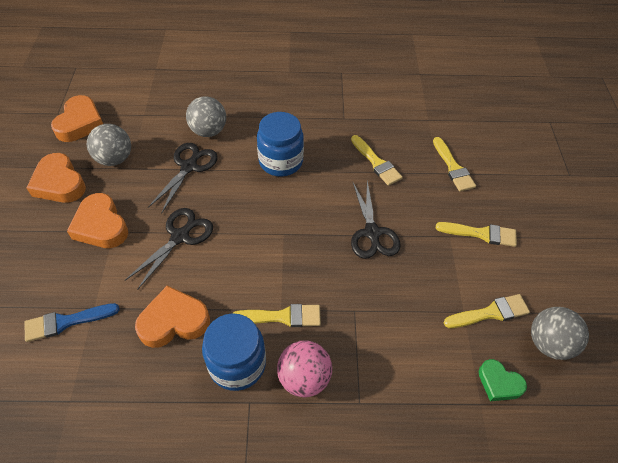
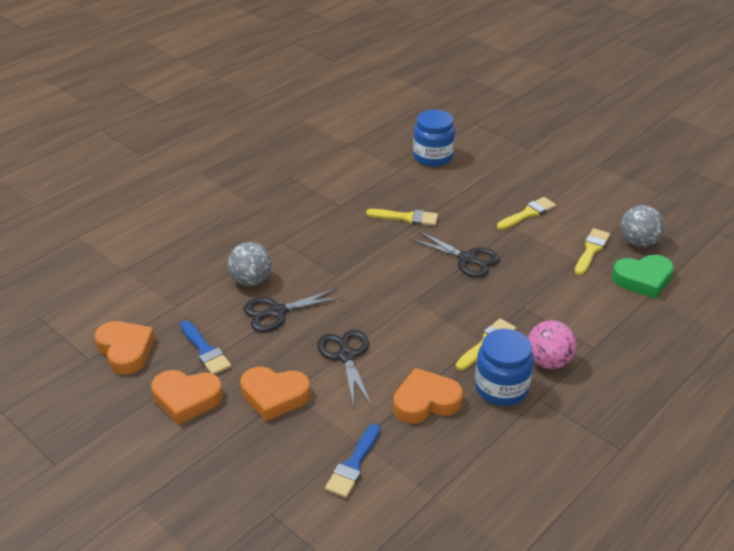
camera: 45 degrees left, 15 degrees down
grey ball [87,124,131,166] -> blue brush [180,321,231,375]
orange heart [135,286,210,348] -> orange heart turned 45 degrees clockwise [393,368,463,424]
black scissors [148,143,218,214] -> black scissors turned 90 degrees counterclockwise [243,288,344,332]
blue jar [257,112,304,176] -> blue jar moved to [413,110,455,167]
yellow brush [433,137,476,191] -> none
green heart [479,359,527,401] -> green heart [612,255,674,299], size x1.61

